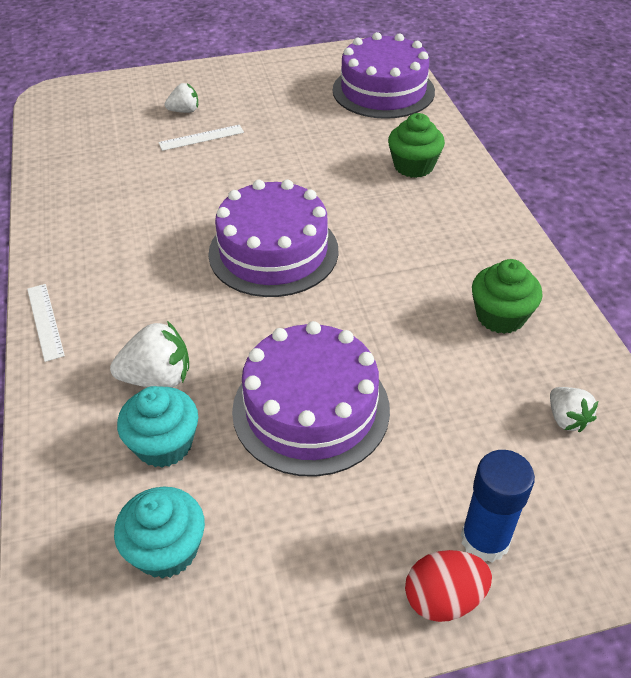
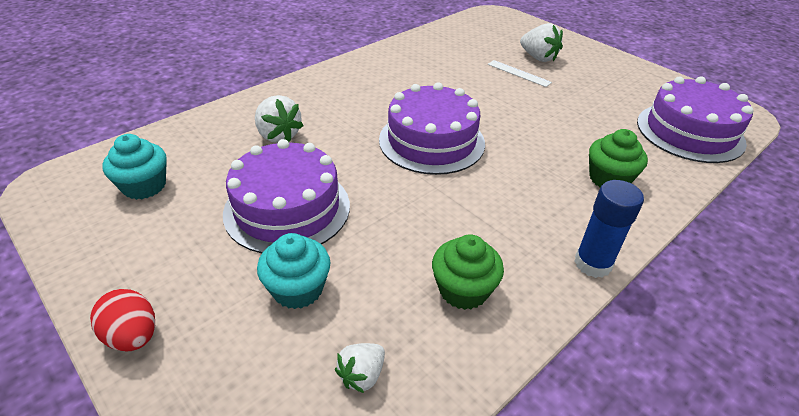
camera: 60 degrees right, 5 degrees down
white ruler [27,284,65,362] -> none
turquoise cupcake [117,386,198,468] -> turquoise cupcake moved to [257,233,331,309]
white strawberry [165,83,198,113] -> white strawberry [520,23,563,62], size x1.58
blue glue stick [461,450,535,563] -> blue glue stick moved to [574,180,644,278]

